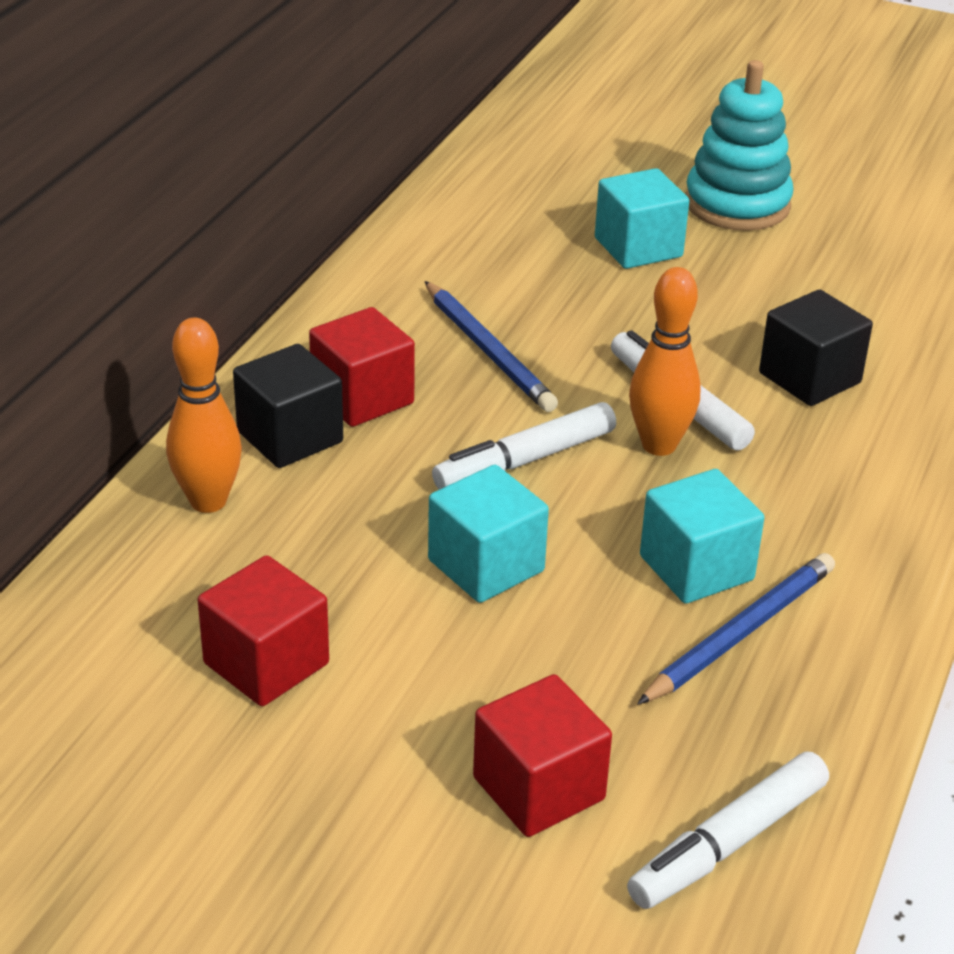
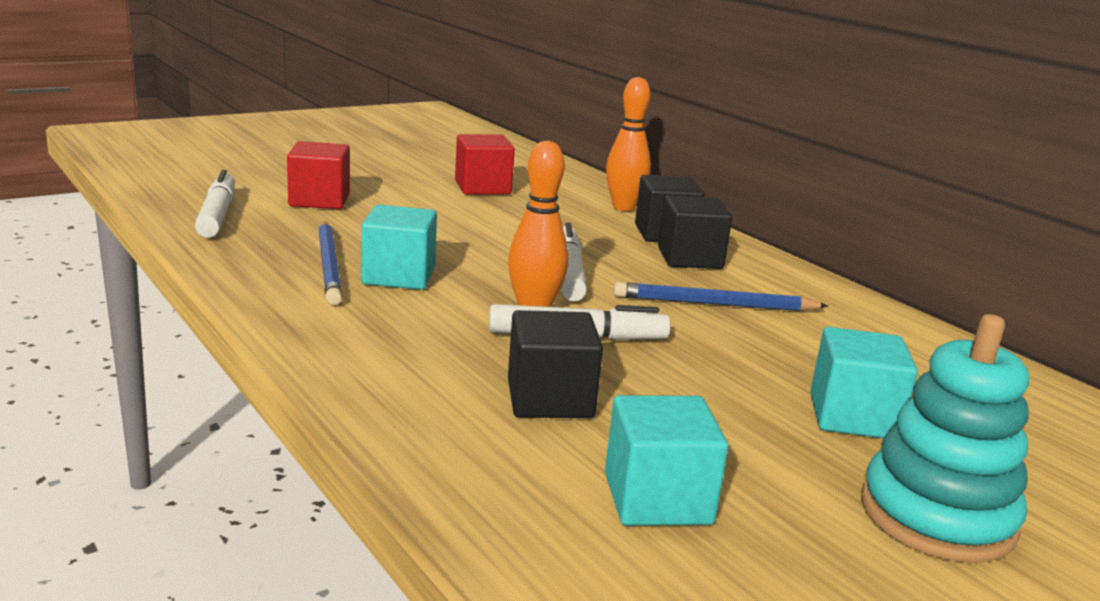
camera: 120 degrees right, 15 degrees down
red cube [309,307,415,427] -> black cube [658,195,732,269]
turquoise cube [428,465,549,603] -> turquoise cube moved to [605,395,728,526]

